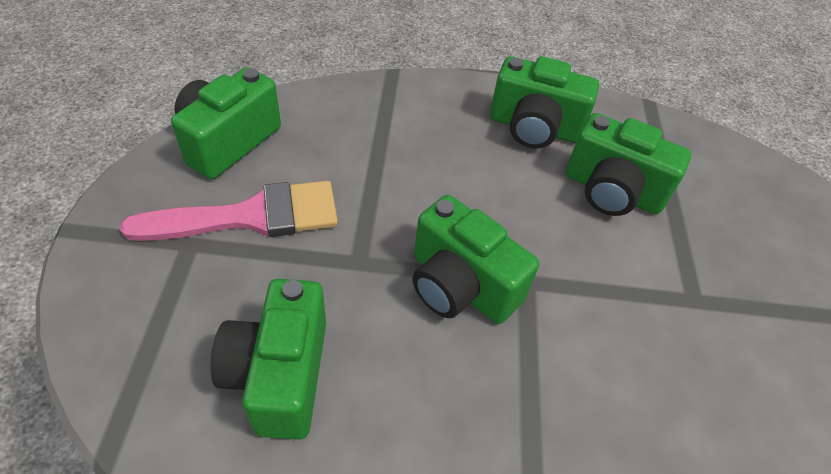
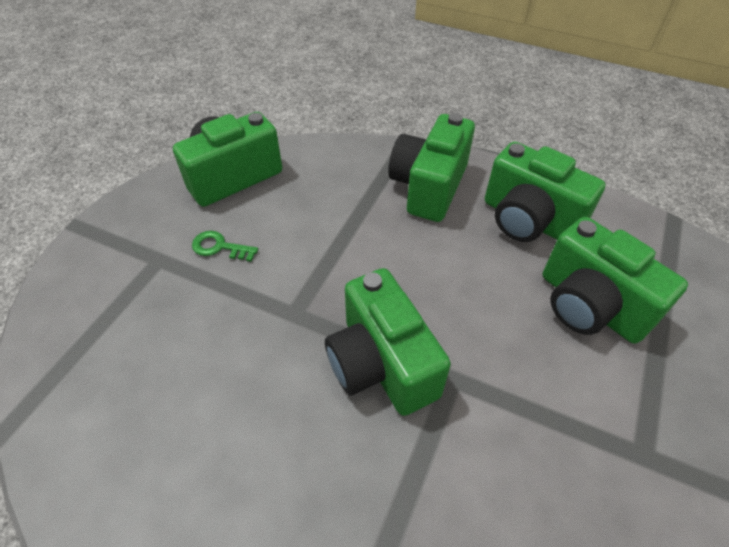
camera: 25 degrees right, 0 degrees up
pink brush [120,181,338,241] -> green key [192,231,258,262]
green camera [211,279,326,440] -> green camera moved to [388,113,475,222]

